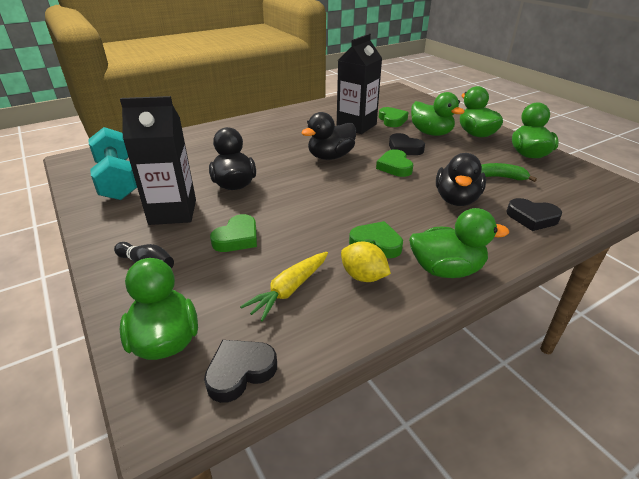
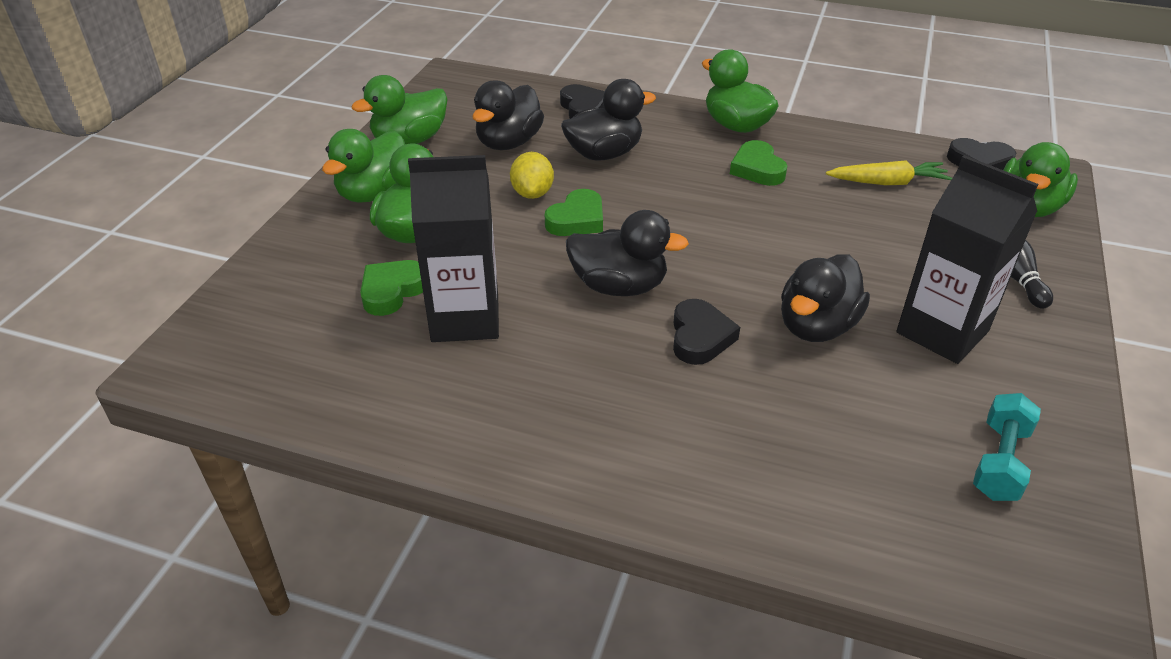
camera: 130 degrees left, 5 degrees up
turquoise dumbbell [88,127,137,200] -> turquoise dumbbell [973,393,1041,501], size x0.59
green heart [210,214,257,252] -> none
yellow lemon [341,242,391,282] -> yellow lemon moved to [510,152,554,199]
black heart [389,133,425,155] -> black heart moved to [673,299,740,365]
green banana [481,163,537,182] -> black duck [472,80,544,150]

